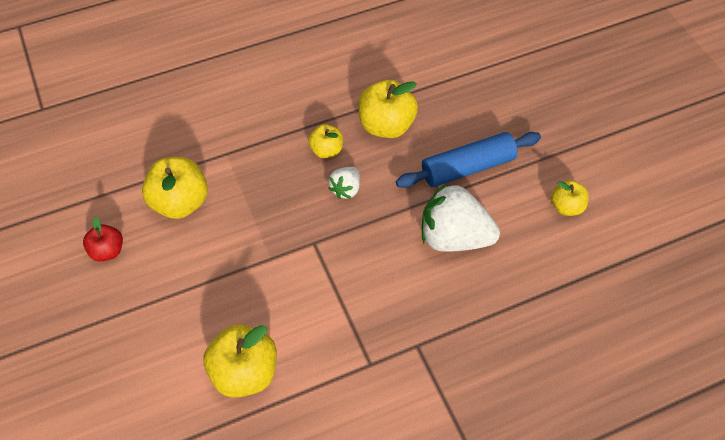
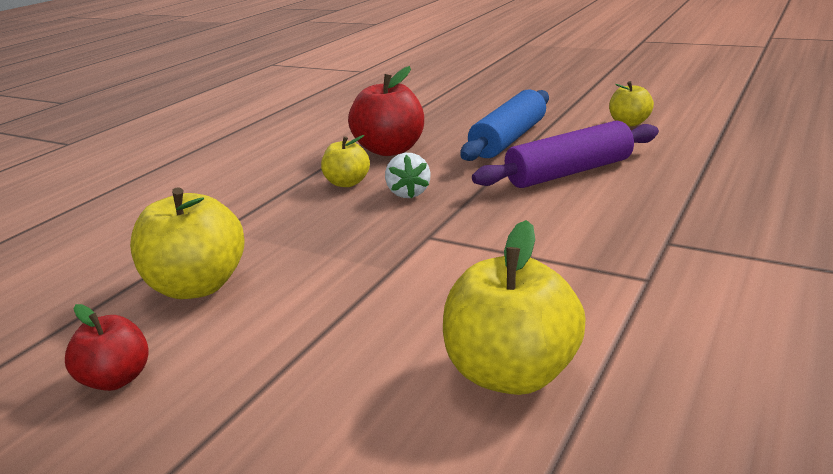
camera: 35 degrees left, 30 degrees down
yellow apple [358,80,418,138] -> red apple [348,66,424,156]
white strawberry [422,183,500,252] -> purple rolling pin [472,120,659,188]

